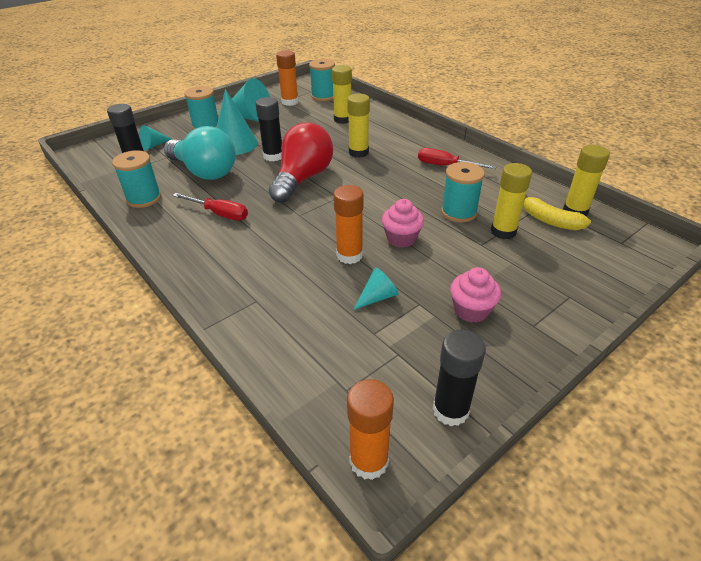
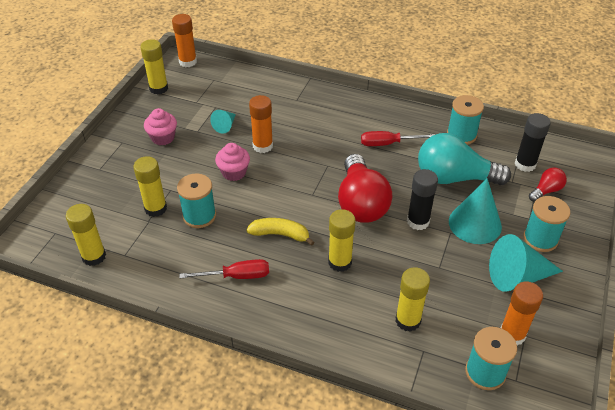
camera: 150 degrees right, 5 degrees up
turquoise cone [139,125,172,150] -> red light bulb [529,168,567,202]
black glue stick [433,329,486,426] -> yellow glue stick [140,39,168,95]
yellow banana [523,195,591,230] -> yellow banana moved to [246,218,315,246]

